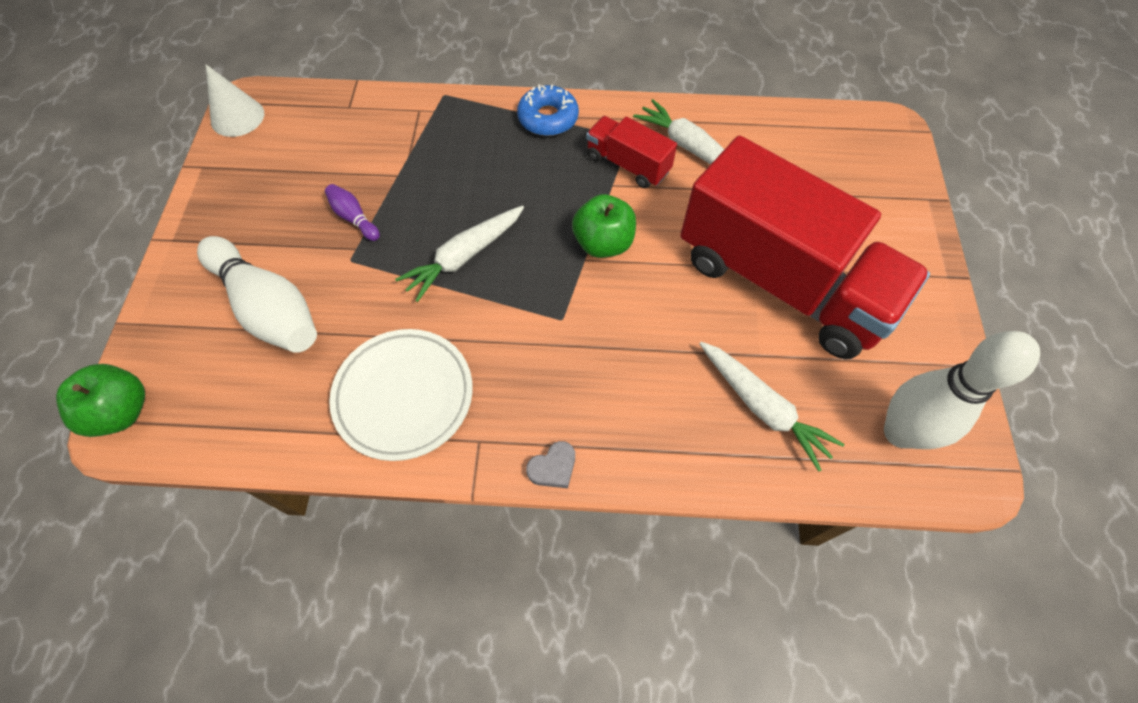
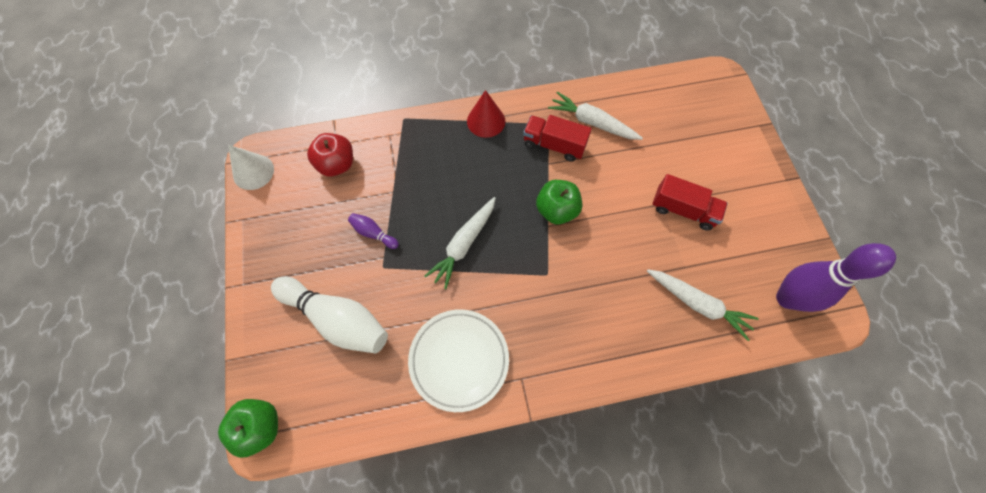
camera: 15 degrees left, 5 degrees up
blue donut [517,84,579,136] -> red cone [467,90,505,138]
grey heart [526,441,575,488] -> none
red truck [680,136,930,359] -> red truck [652,174,728,231], size x0.44
white bowling pin [884,331,1040,449] -> purple bowling pin [776,243,896,312]
none -> red apple [307,133,353,177]

